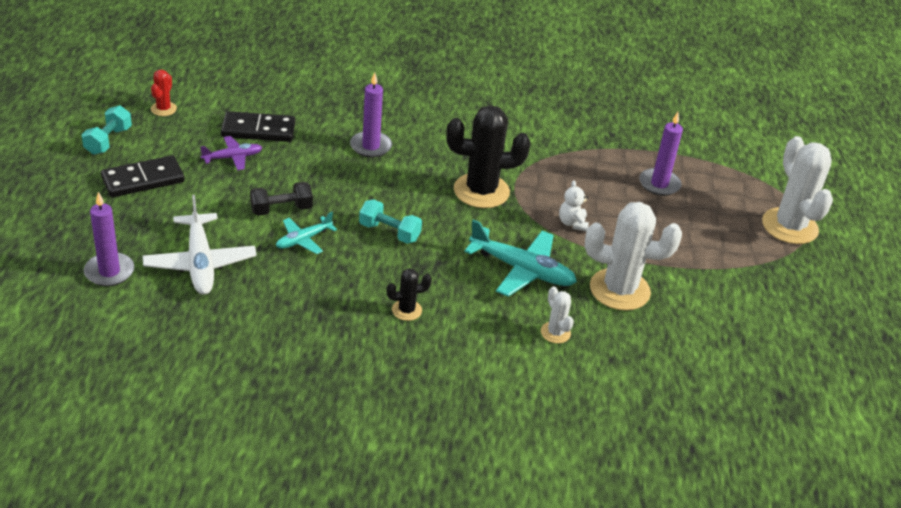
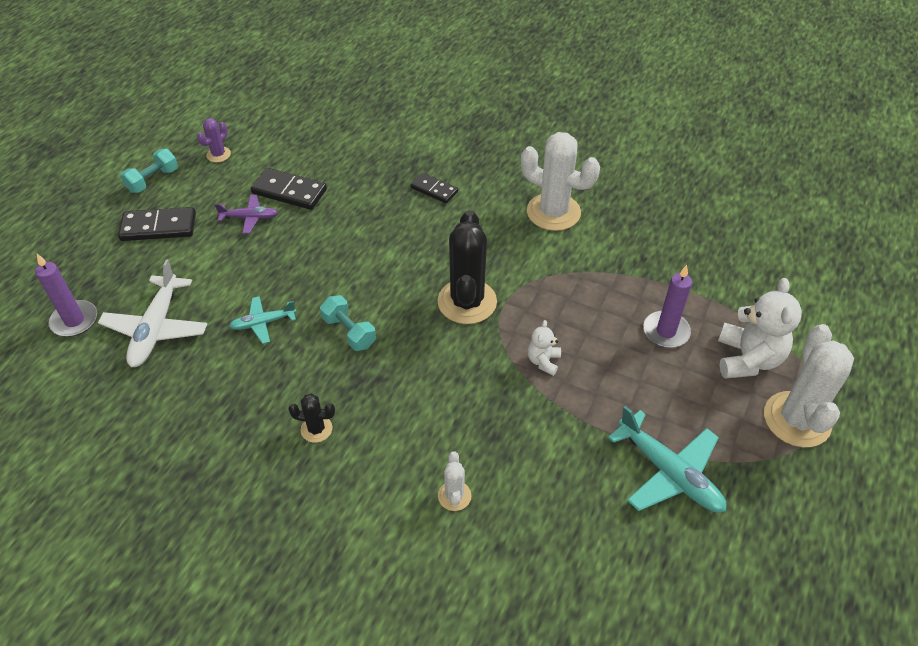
camera: 25 degrees right, 10 degrees up
red cactus [151,70,177,116] -> purple cactus [197,118,231,162]
black dumbbell [250,182,313,216] -> none
purple candle [350,72,392,158] -> none
black cactus [446,105,531,208] -> black cactus turned 75 degrees clockwise [437,210,497,324]
turquoise plane [464,220,577,297] -> turquoise plane moved to [608,406,727,513]
white cactus [585,202,682,311] -> white cactus moved to [521,132,600,231]
none -> black domino [411,173,458,204]
none -> white teddy bear [718,278,802,379]

